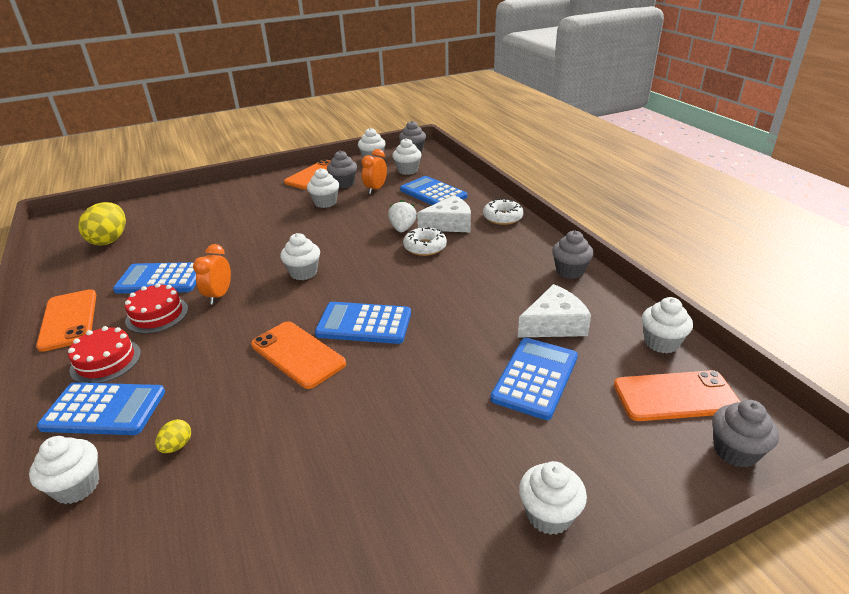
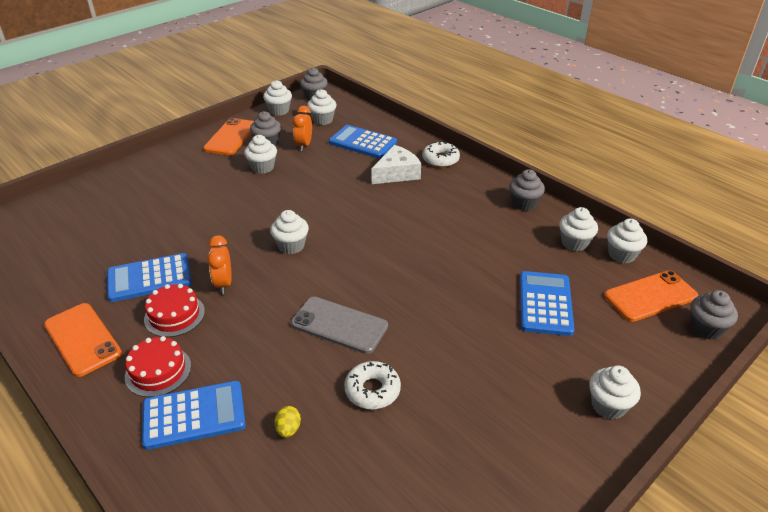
camera: 20 degrees left, 5 degrees up
white cupcake [29,436,99,504] -> white cupcake moved to [559,207,598,251]
yellow egg [78,202,126,246] -> none
orange phone [251,321,346,389] -> grey phone [291,297,388,354]
blue calculator [315,302,411,344] -> none
white strawberry [388,200,417,233] -> none
white donut [403,227,447,256] -> white donut moved to [344,361,401,409]
white cheese [518,284,591,338] -> none

